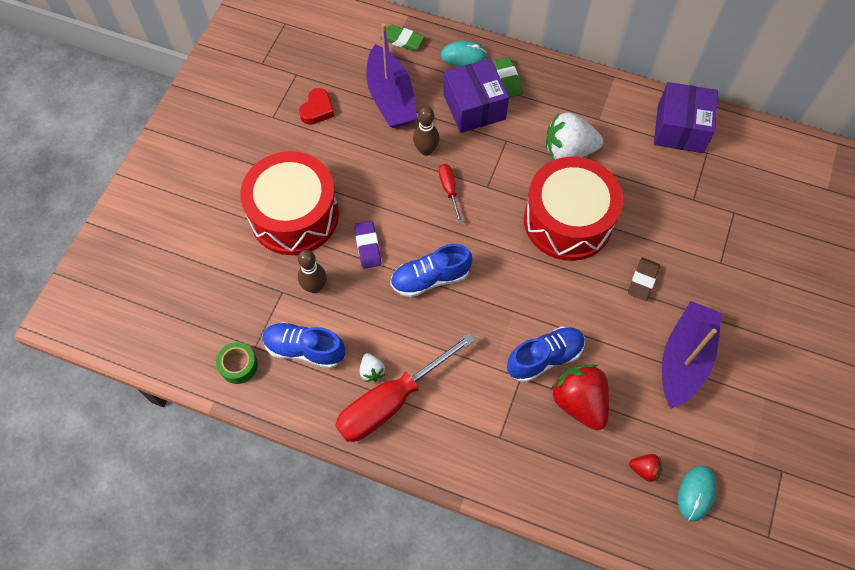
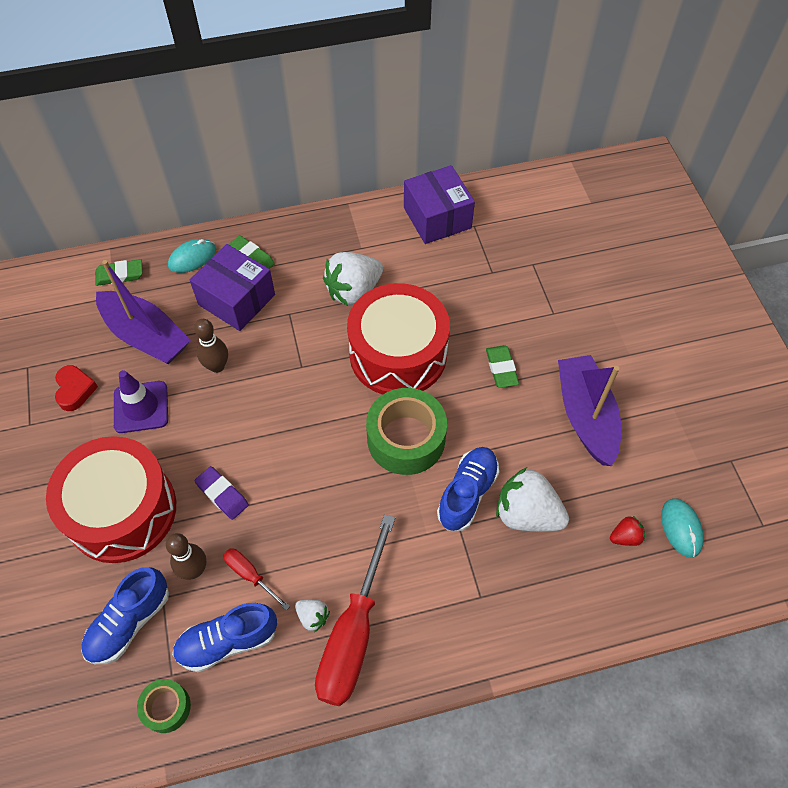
camera: 35 degrees left, 5 degrees down
blue shoe [390,244,472,297] -> blue shoe moved to [81,567,169,664]
red screwdriver [439,164,463,223] -> red screwdriver moved to [223,548,290,610]
red strawberry [551,364,609,430] -> white strawberry [496,467,569,532]
brown eraser [628,258,660,301] -> green eraser [486,345,519,388]
none -> purple traffic cone [114,370,168,433]
none -> green tape [366,388,447,475]

